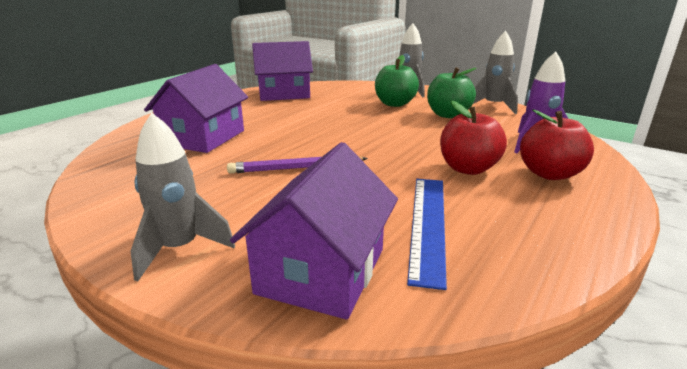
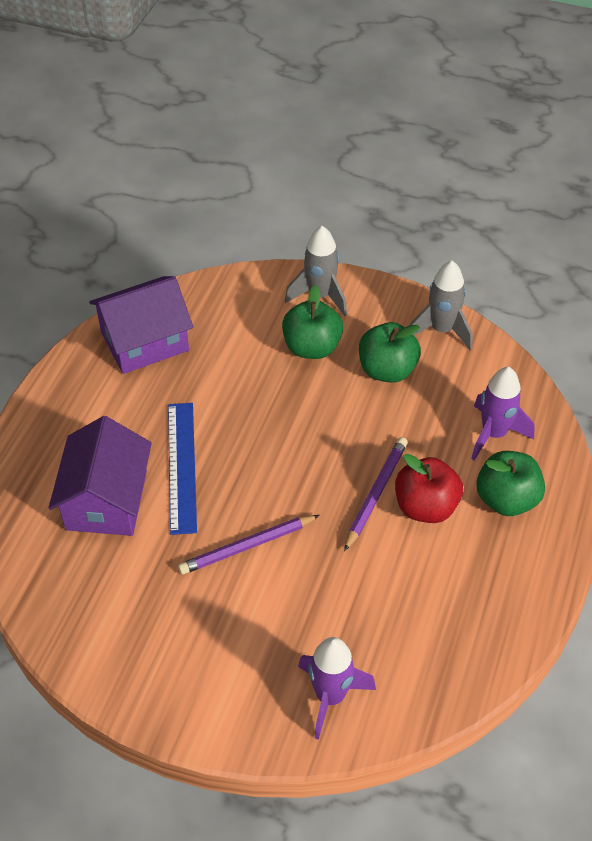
camera: 15 degrees left, 25 degrees up
grey rocket [130,113,235,282] -> none
purple house [230,142,398,320] -> purple rocket [298,637,376,740]
blue ruler [407,179,447,290] -> blue ruler moved to [168,403,197,535]
red apple [520,109,594,180] -> green apple [476,451,545,516]
none -> purple pencil [344,437,408,552]

